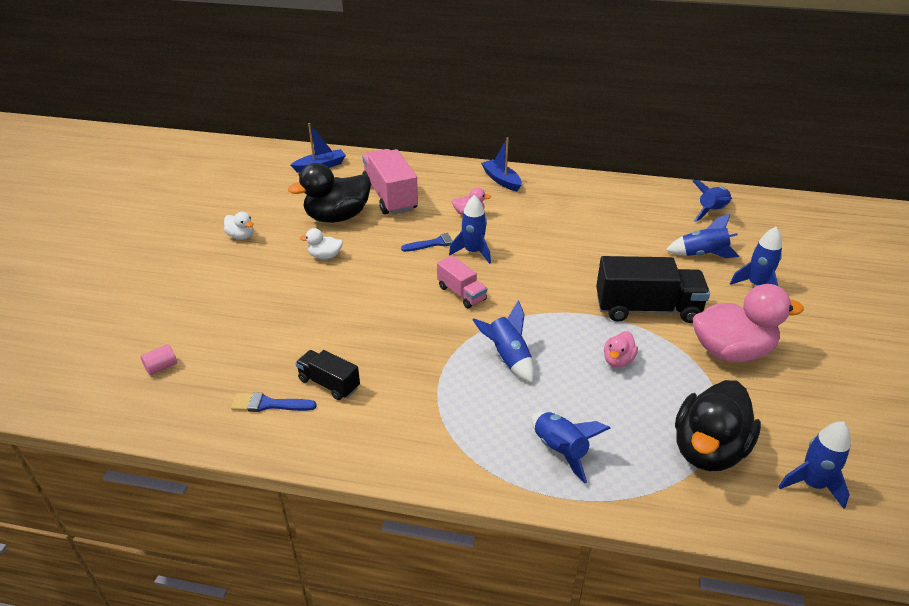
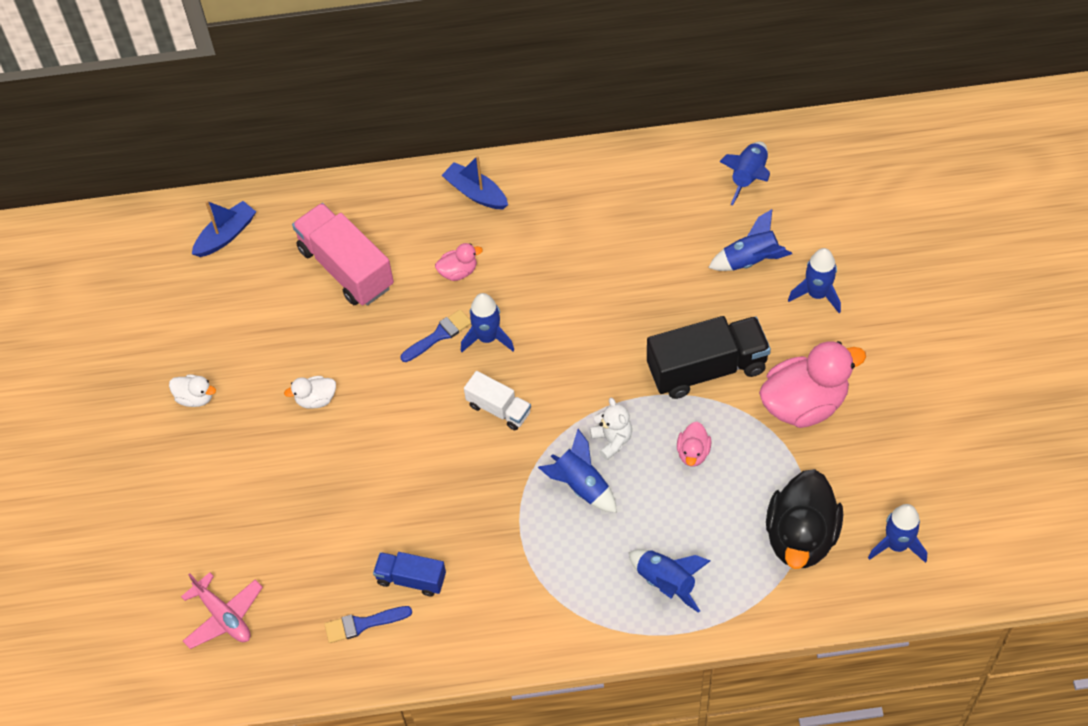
camera: 15 degrees left, 20 degrees up
pink cylinder [141,344,177,375] -> pink plane [181,572,263,649]
black duck [288,163,371,223] -> none
black truck [295,350,360,400] -> blue truck [373,552,446,597]
pink truck [437,256,487,309] -> white truck [464,371,531,430]
none -> white teddy bear [590,398,632,460]

